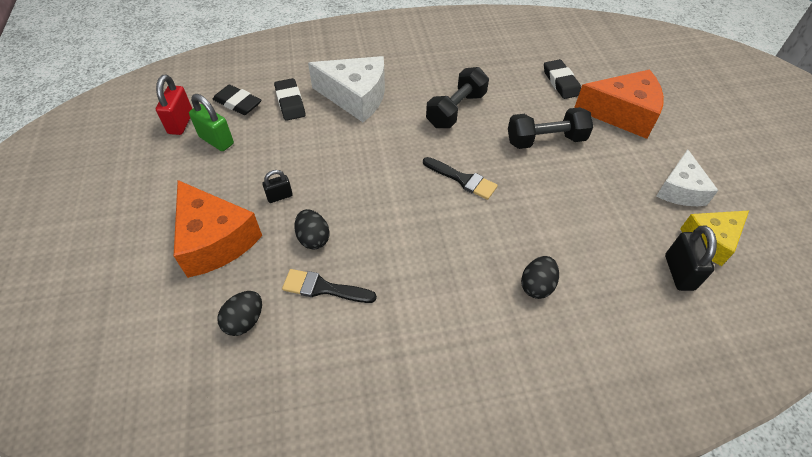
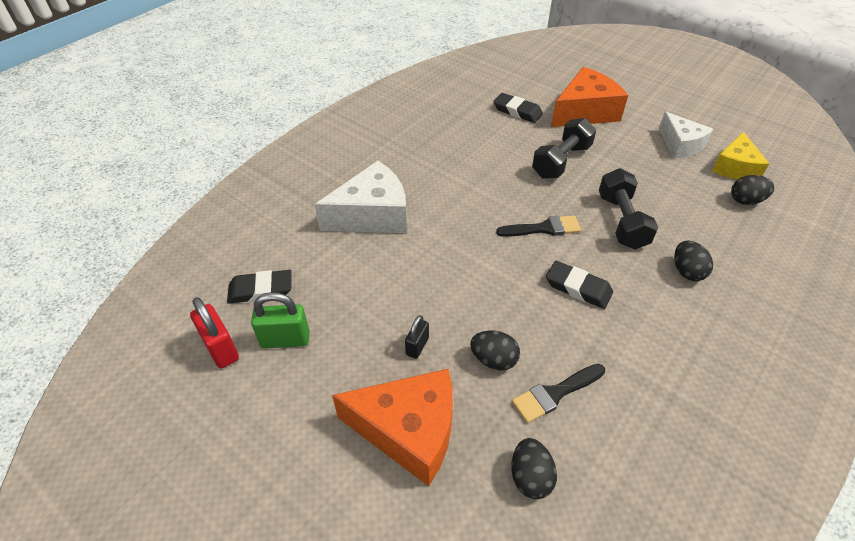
camera: 40 degrees left, 5 degrees down
black eraser [274,78,306,121] -> black eraser moved to [546,261,613,309]
black dumbbell [426,67,489,128] -> black dumbbell moved to [599,168,658,249]
black padlock [665,226,717,291] -> black egg [731,175,774,205]

